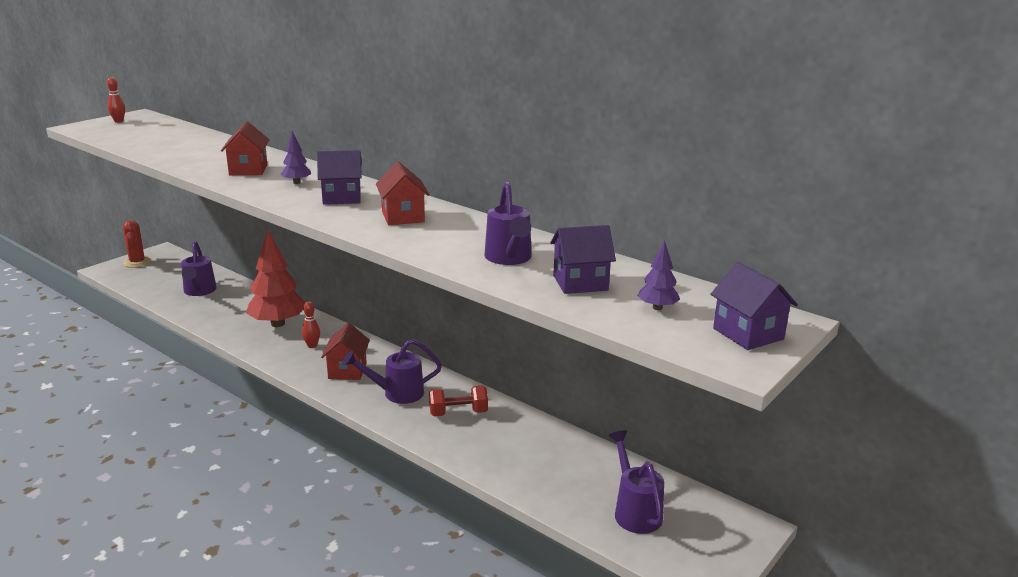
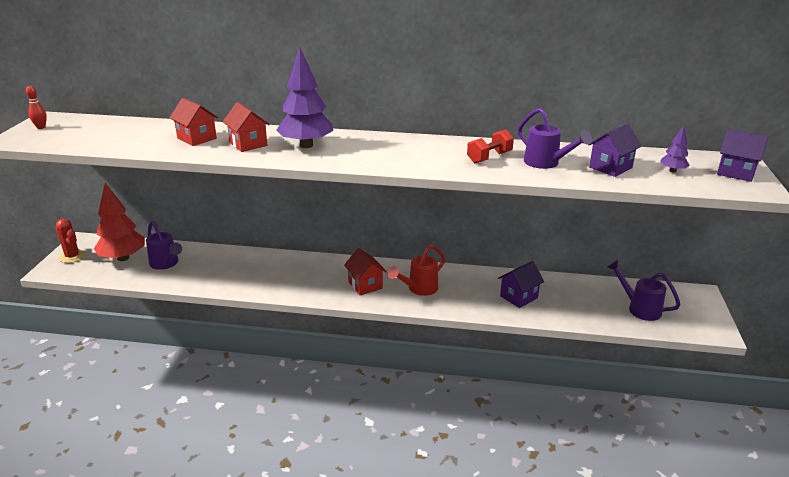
camera: 30 degrees left, 5 degrees up
red tree [246,229,305,327] -> red tree moved to [94,183,145,261]
purple tree [280,131,311,184] -> purple tree [276,48,333,148], size x2.19
red bowling pin [302,301,320,348] -> none
purple house [317,150,362,205] -> purple house moved to [498,261,544,308]
purple watering can [342,339,442,404] -> red watering can [388,244,445,296]
red house [376,161,430,225] -> red house moved to [170,98,218,146]
red dumbbell [429,386,488,416] -> red dumbbell moved to [467,129,514,163]

